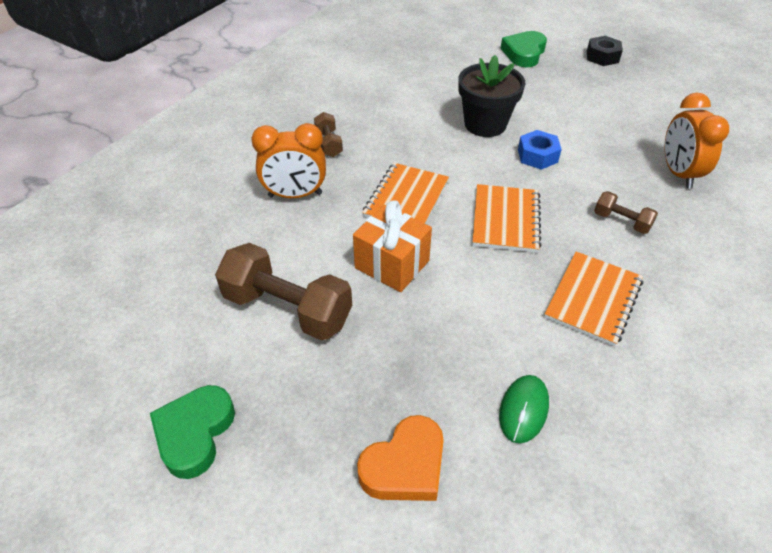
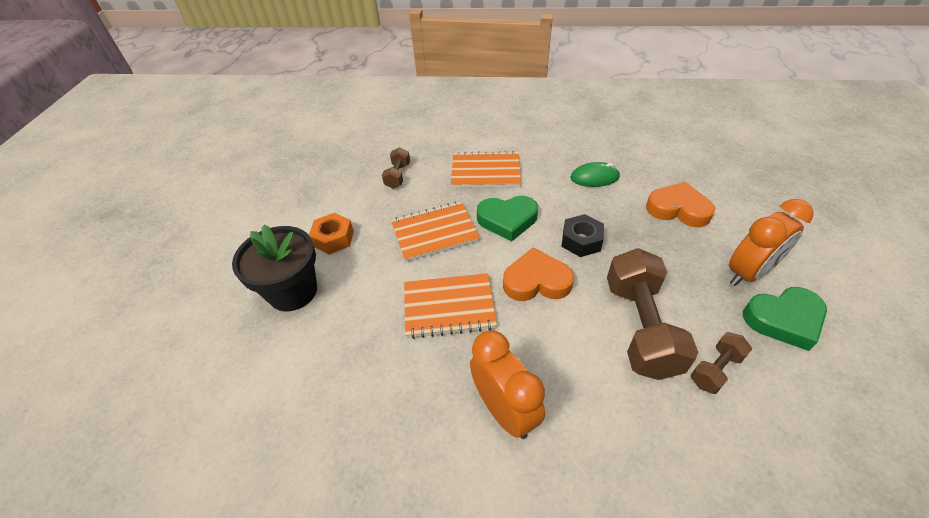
camera: 115 degrees left, 0 degrees up
brown dumbbell [314,112,343,157] -> brown dumbbell moved to [691,332,752,394]
orange gift [353,200,432,292] -> orange heart [503,248,574,301]
green heart [501,31,547,67] -> green heart moved to [477,196,538,242]
blue nut [518,130,562,170] -> orange nut [309,213,354,255]
black nut [587,36,623,66] -> black nut moved to [562,214,604,257]
orange clock [665,93,729,189] -> orange clock moved to [729,199,814,286]

